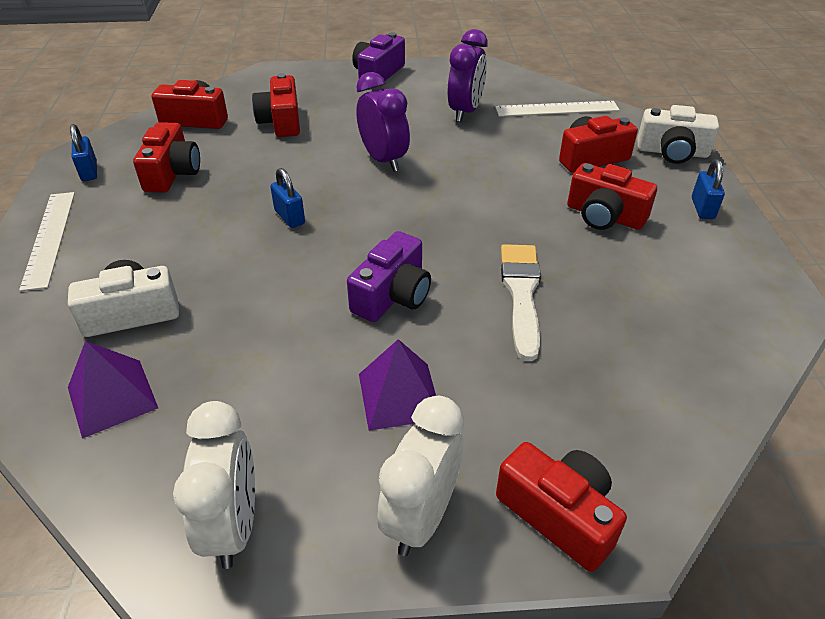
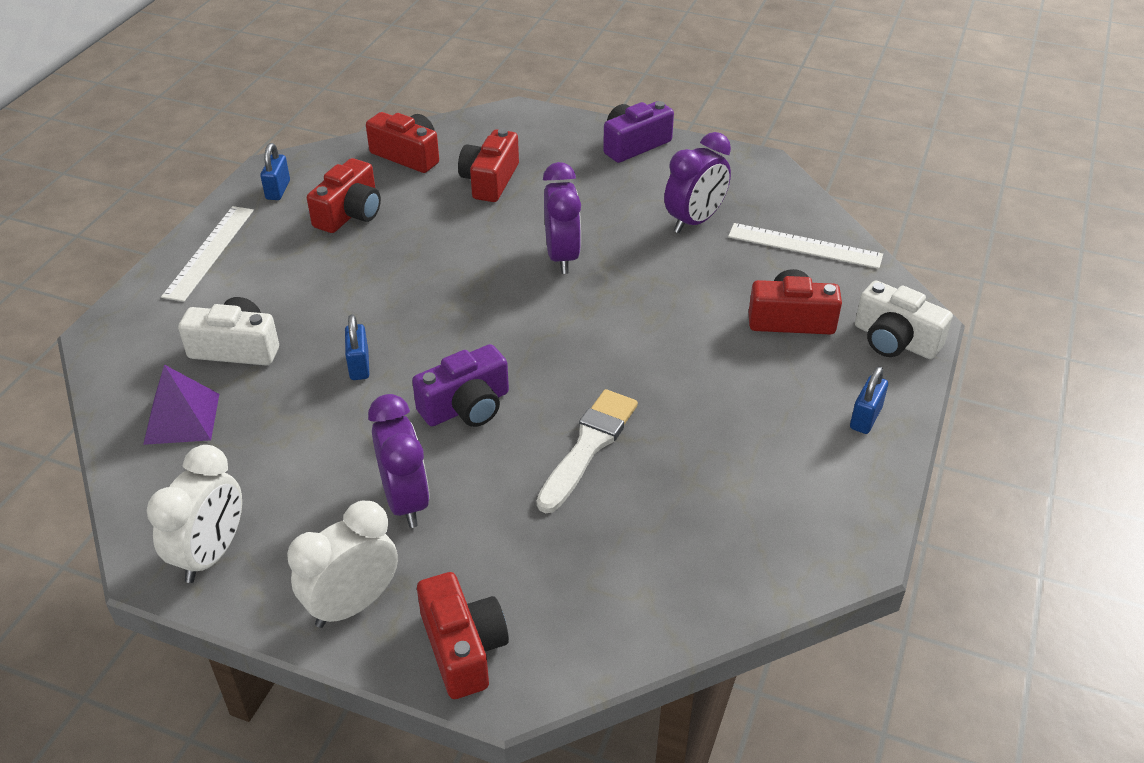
camera: 25 degrees right, 0 degrees up
blue padlock [270,168,305,228] -> blue padlock moved to [345,314,369,380]
purple pyramid [359,339,436,431] -> purple clock [368,394,430,528]
red camera [567,163,657,230] -> none

